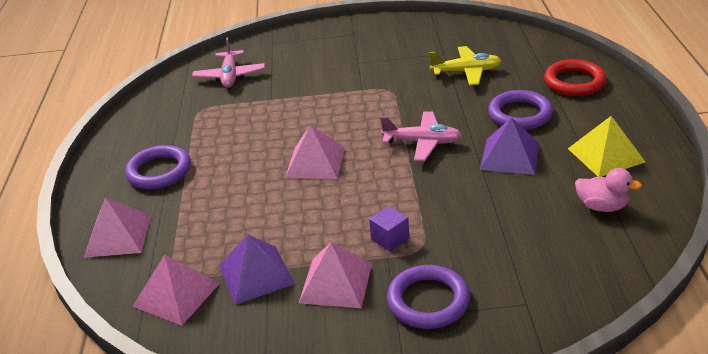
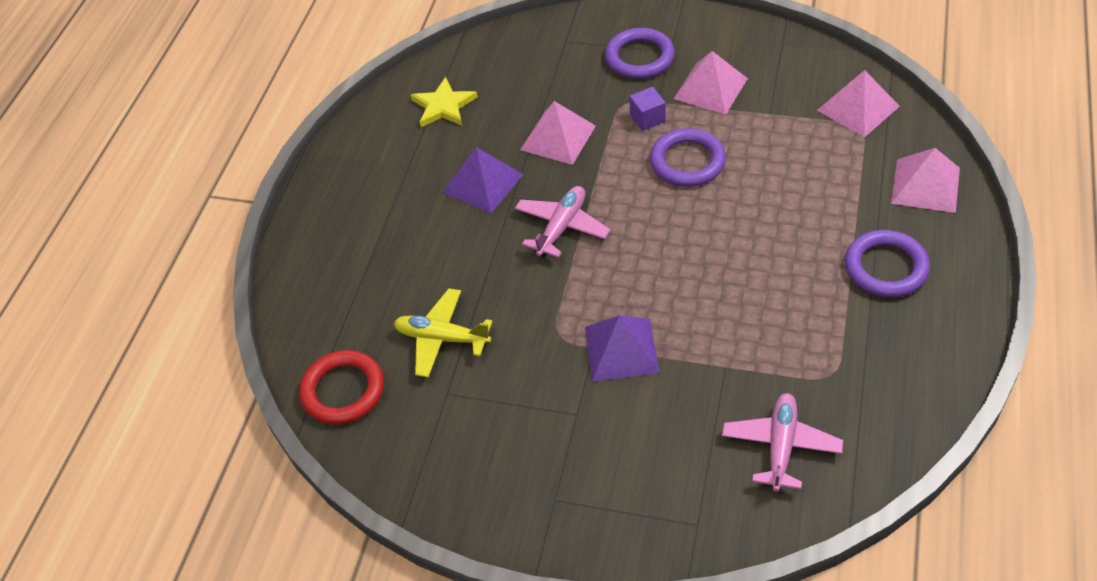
camera: 160 degrees left, 15 degrees up
purple pyramid [219,235,295,305] -> purple pyramid moved to [585,315,660,381]
pink pyramid [285,125,345,179] -> pink pyramid moved to [520,101,596,165]
pink plane [380,111,462,161] -> pink plane turned 90 degrees clockwise [515,186,611,258]
purple ring [488,90,553,130] -> purple ring moved to [650,128,726,187]
red ring [544,59,607,96] -> red ring moved to [299,350,384,425]
yellow pyramid [568,116,645,177] -> none
pink duck [575,168,642,212] -> yellow star [411,77,478,127]

